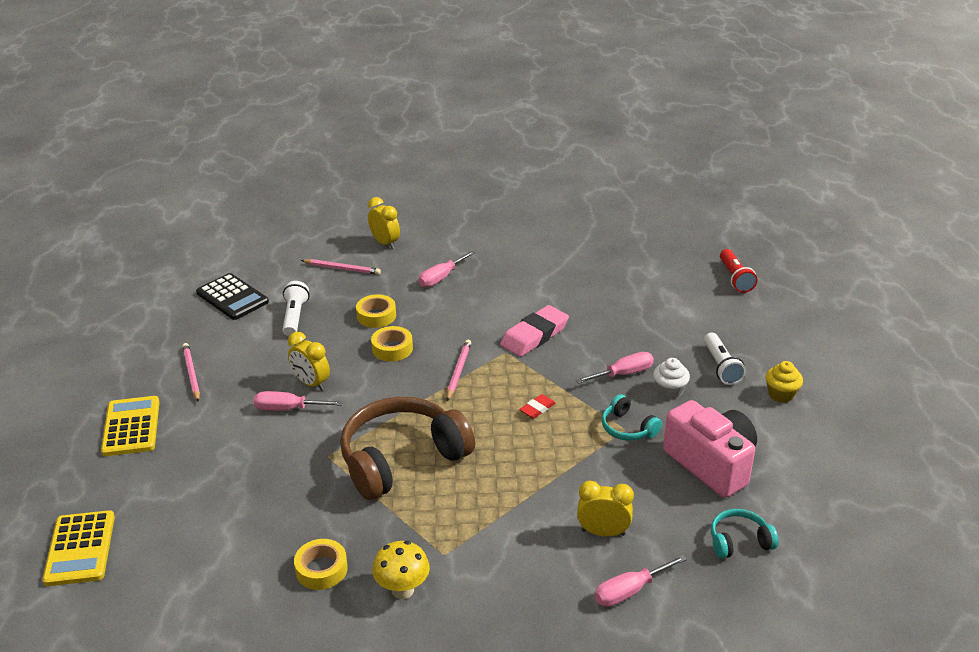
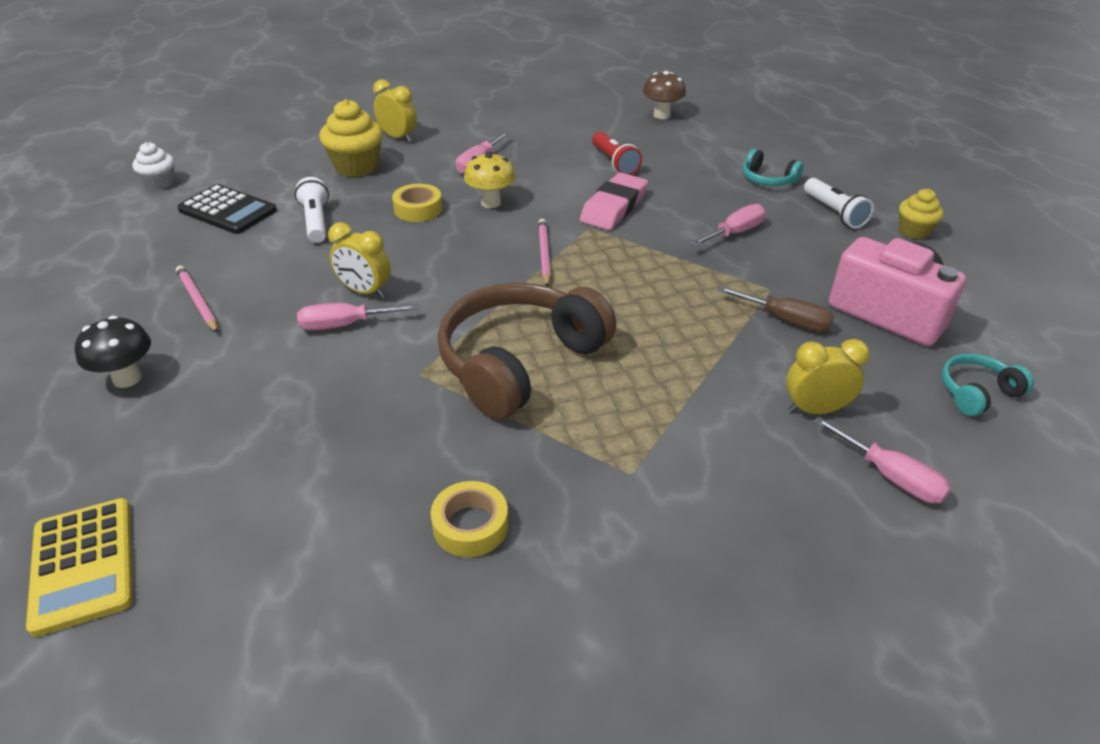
camera: 15 degrees left, 5 degrees up
yellow calculator [101,396,159,456] -> black mushroom [75,316,151,388]
pink pencil [301,259,381,275] -> yellow cupcake [319,99,383,177]
yellow tape [371,326,413,362] -> none
yellow mushroom [372,541,430,599] -> yellow mushroom moved to [464,152,516,208]
red eraser [519,394,556,419] -> none
pink screwdriver [595,555,687,607] -> pink screwdriver turned 90 degrees counterclockwise [813,416,951,503]
turquoise headphones [602,394,662,441] -> turquoise headphones moved to [743,148,803,186]
white cupcake [653,358,690,399] -> white cupcake moved to [132,142,174,190]
red flashlight [720,249,757,293] -> red flashlight moved to [592,131,642,175]
none -> brown mushroom [643,71,686,119]
none -> brown screwdriver [717,286,834,331]

